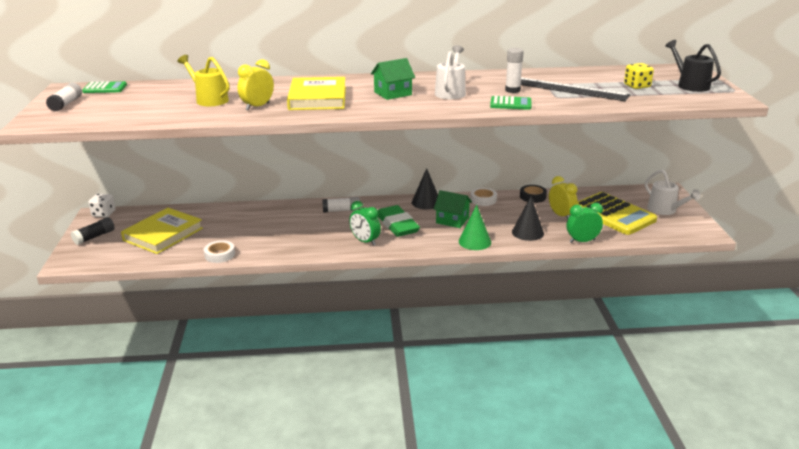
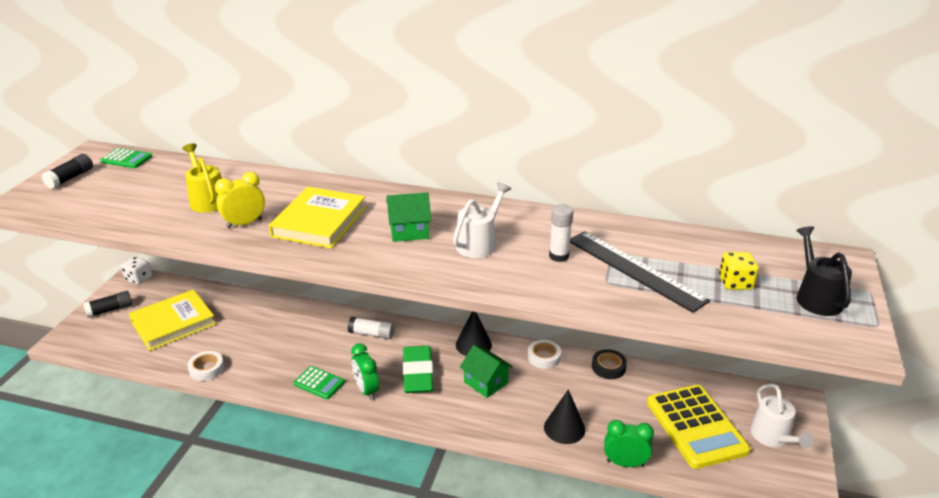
camera: 20 degrees right, 5 degrees up
white glue stick [46,83,82,112] -> black glue stick [42,154,93,189]
green cone [459,205,491,250] -> none
green calculator [490,96,531,110] -> green calculator moved to [294,366,345,399]
yellow clock [549,176,578,219] -> none

